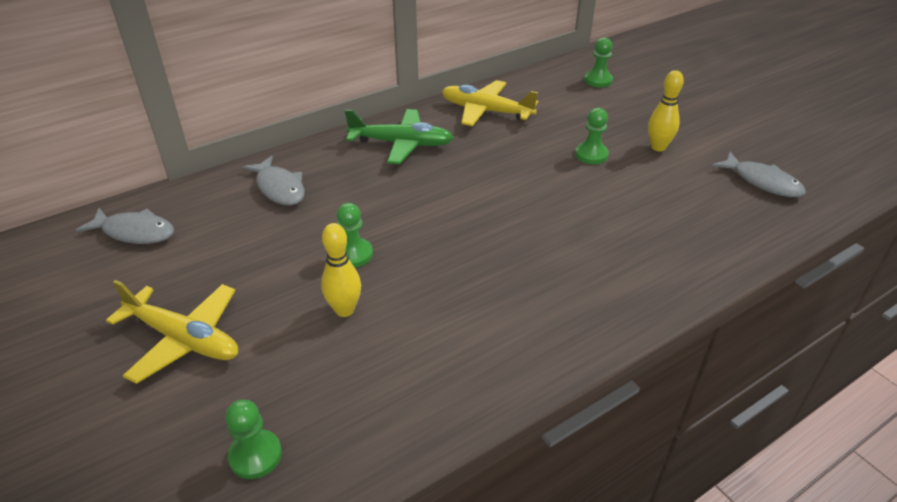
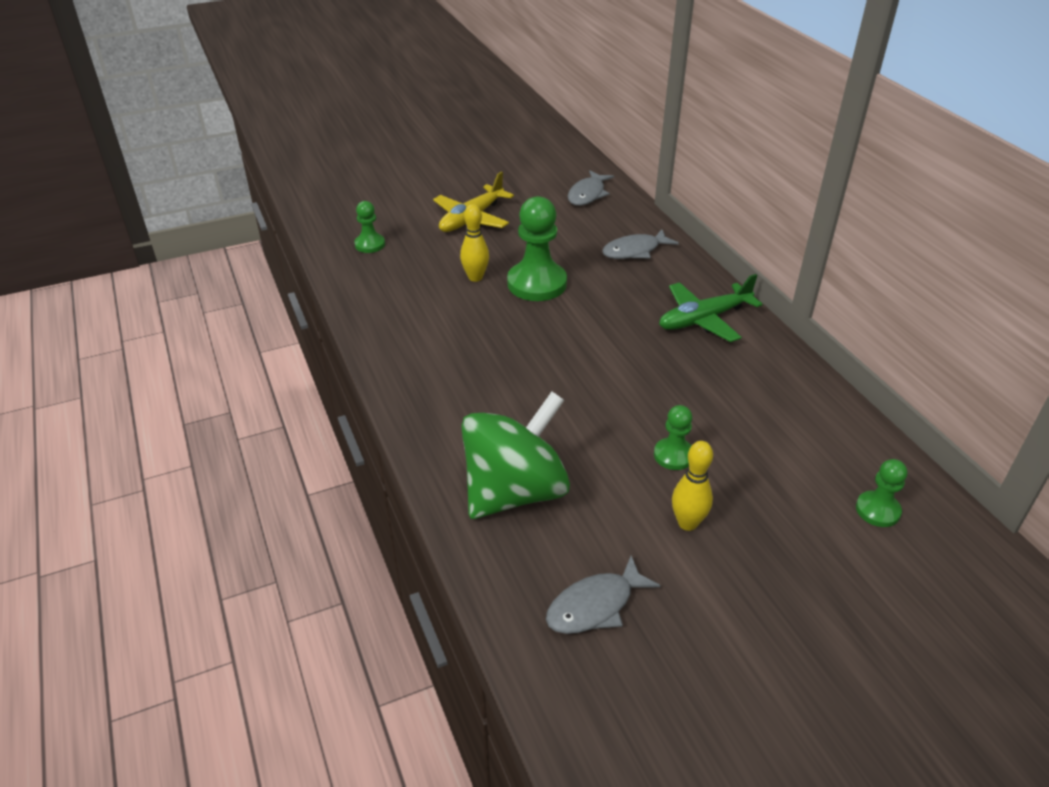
camera: 100 degrees right, 0 degrees up
green pawn [336,203,373,268] -> green pawn [507,196,567,301], size x1.87
green plane [345,109,454,164] -> green plane turned 45 degrees clockwise [659,274,763,342]
yellow plane [442,80,539,126] -> none
none -> green spinning top [461,391,570,519]

